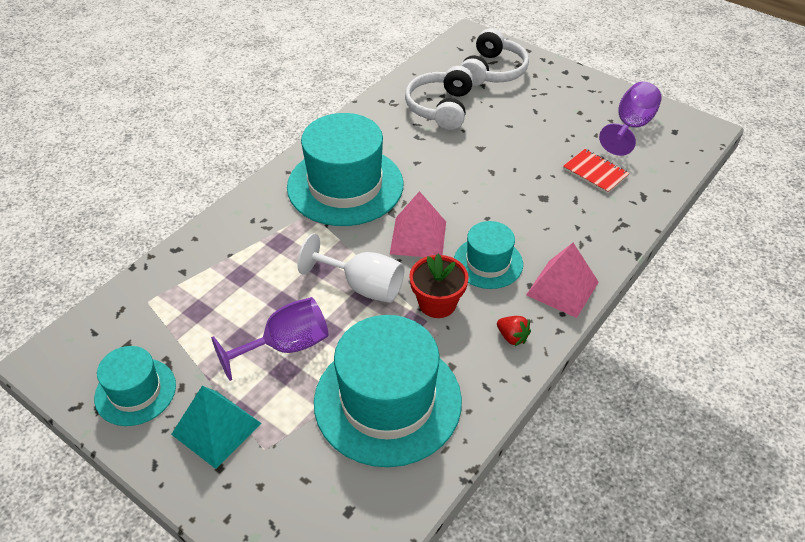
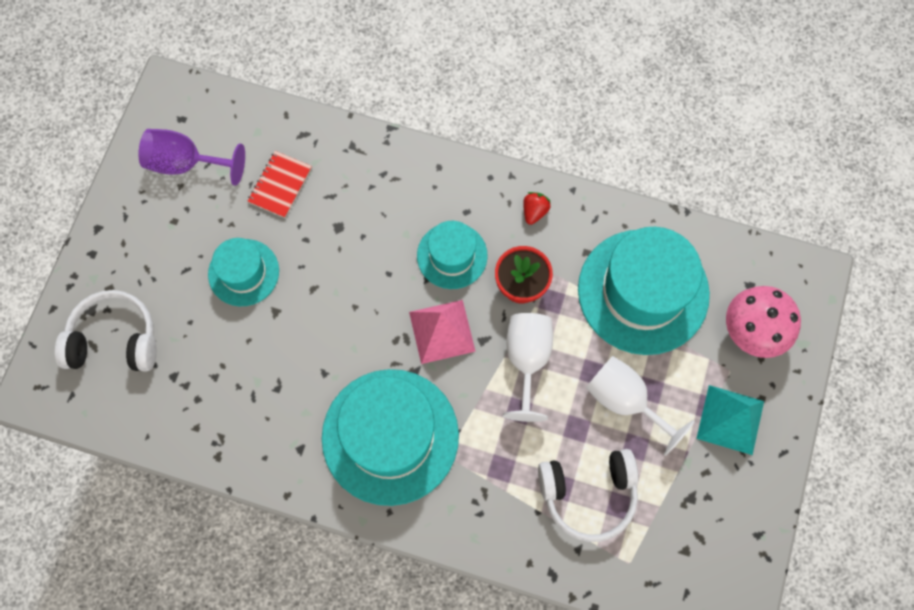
camera: 110 degrees left, 25 degrees up
turquoise hat [94,346,176,426] -> turquoise hat moved to [208,238,279,306]
purple goblet [211,297,329,381] -> white goblet [586,356,695,456]
white headphones [405,66,473,130] -> white headphones moved to [538,449,639,542]
pink pyramid [526,243,599,318] -> none
none -> pink mushroom [726,286,801,358]

